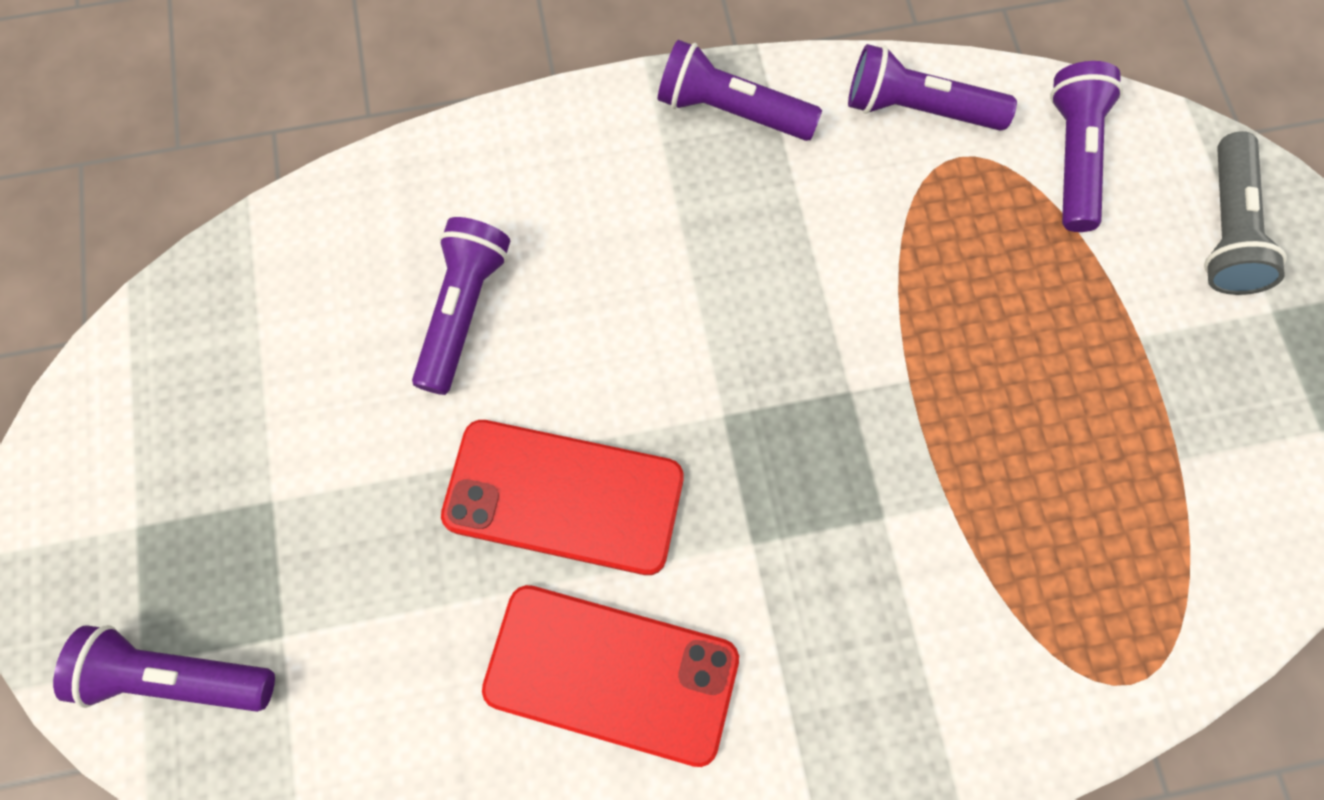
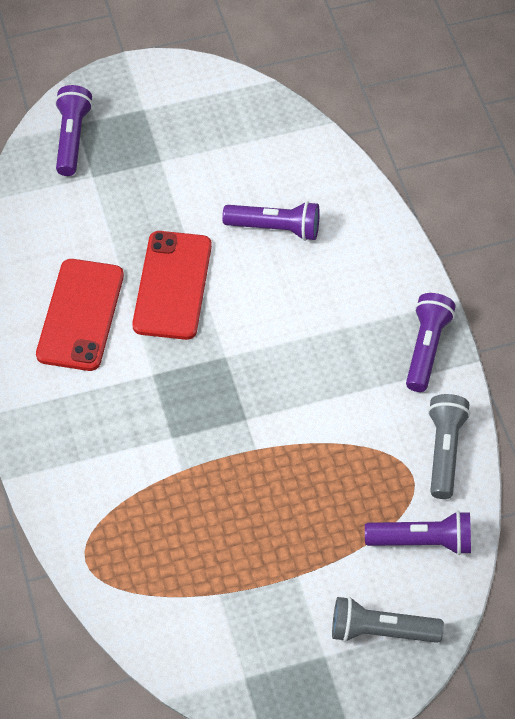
camera: 85 degrees right, 15 degrees down
purple flashlight [848,44,1017,131] -> grey flashlight [428,394,470,499]

